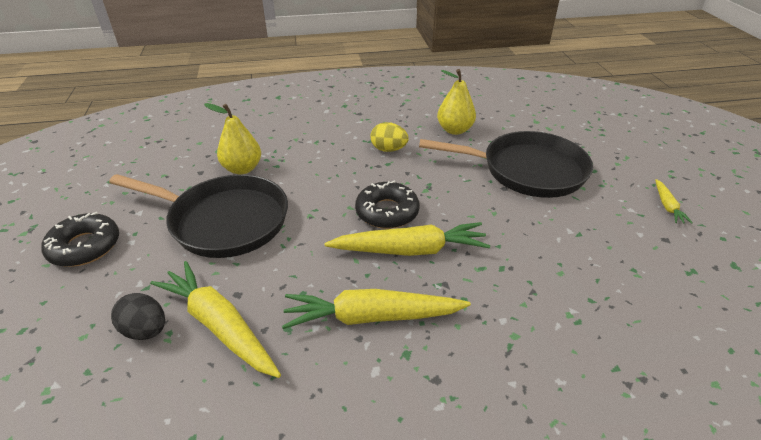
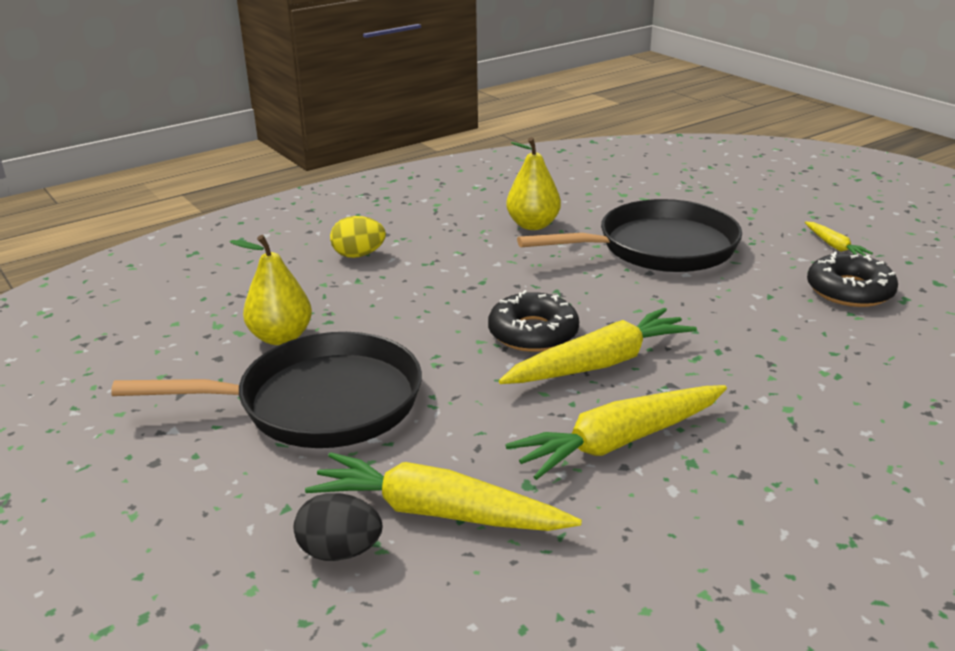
camera: 25 degrees left, 10 degrees down
black donut [41,212,119,267] -> black donut moved to [807,251,898,307]
yellow egg [370,122,409,152] -> yellow egg moved to [330,216,386,258]

